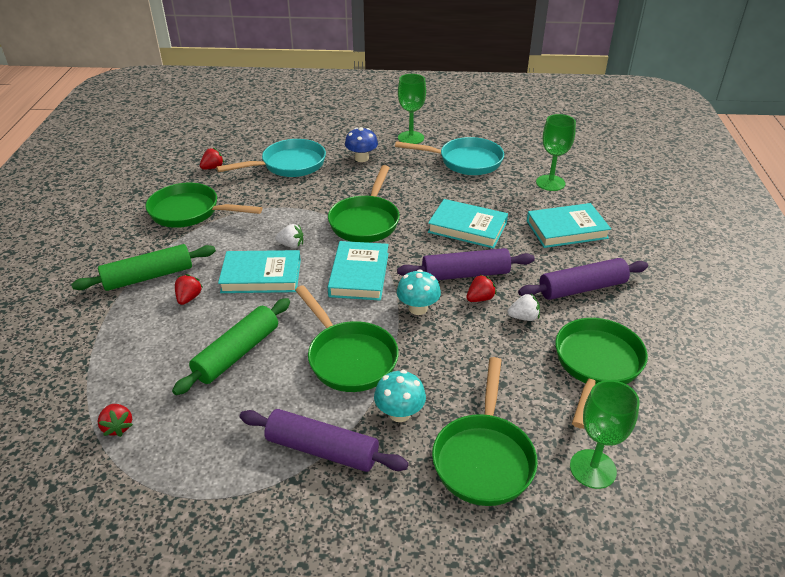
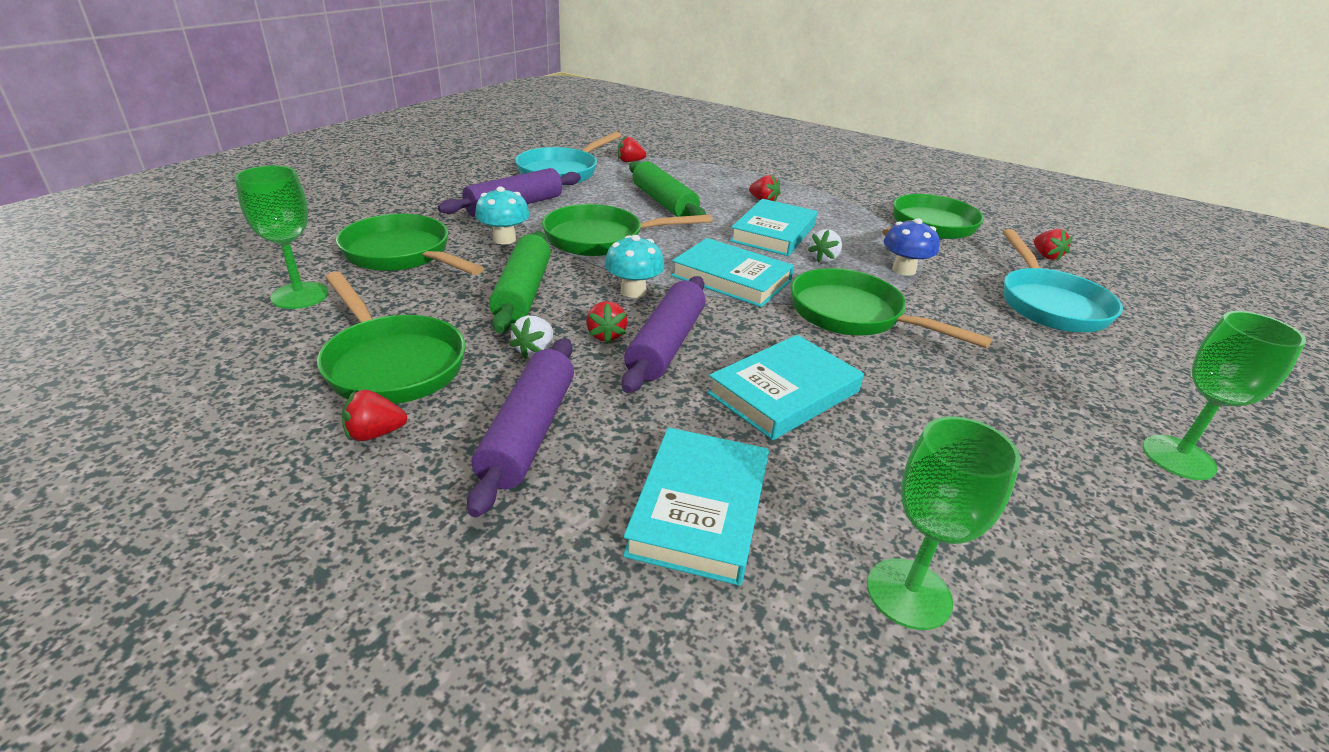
camera: 115 degrees right, 5 degrees down
green rolling pin [71,244,216,291] -> green rolling pin moved to [489,231,551,333]
blue mushroom [345,127,378,162] -> blue mushroom moved to [884,218,939,276]
turquoise pan [395,137,504,175] -> turquoise pan moved to [515,132,622,183]
none -> red strawberry [341,390,407,441]

